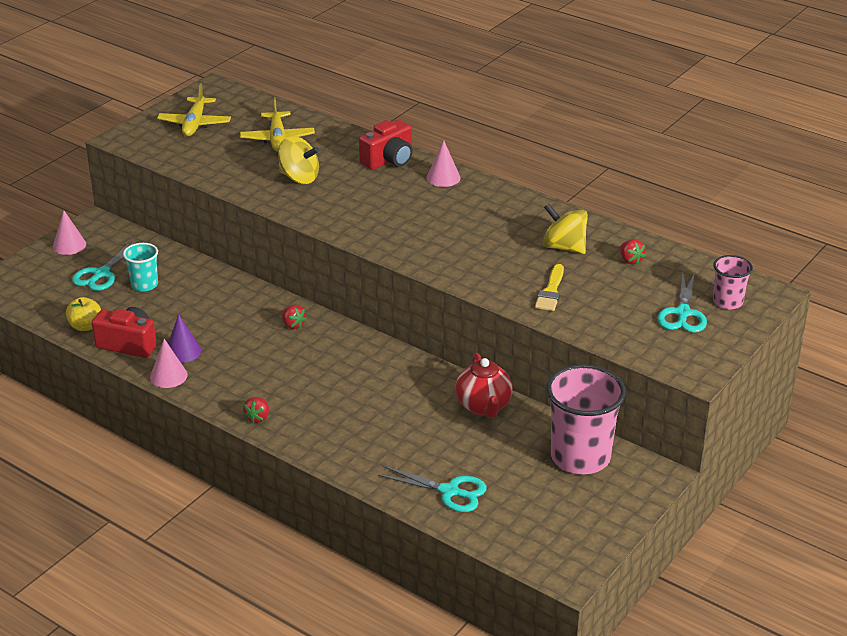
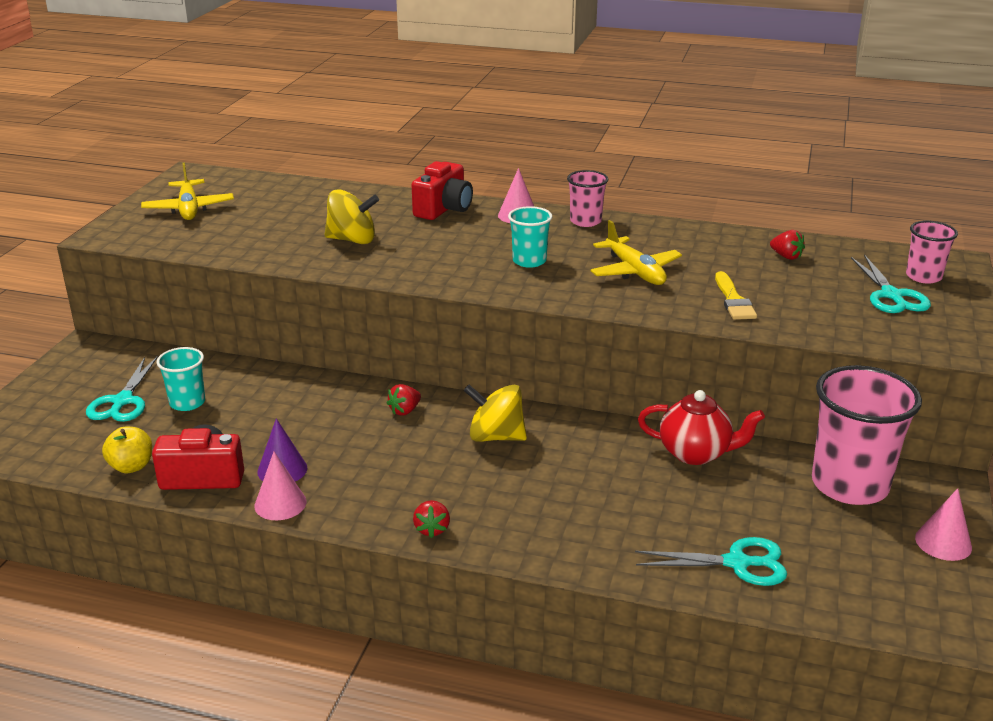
camera: 20 degrees left, 5 degrees down
pink cone [53,210,86,255] -> pink cone moved to [915,488,972,561]
yellow plane [240,97,315,152] -> yellow plane moved to [590,220,682,285]
red strawberry [281,305,307,329] -> red strawberry turned 105 degrees clockwise [387,384,421,416]
red teapot [455,353,513,418] -> red teapot turned 45 degrees counterclockwise [638,390,765,465]
yellow spinning top [543,204,588,254] -> yellow spinning top moved to [464,385,527,442]
none -> turquoise cup [508,206,552,268]
none -> pink cup [567,170,608,227]

